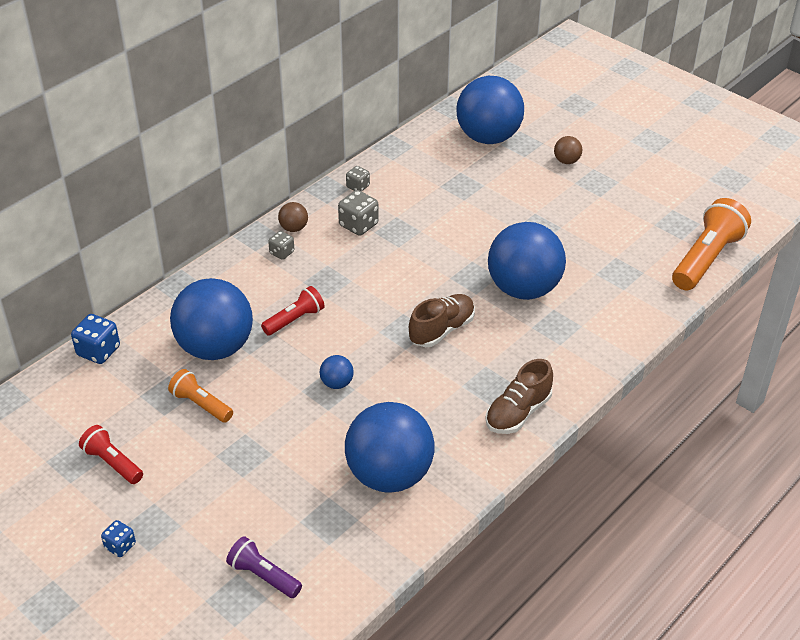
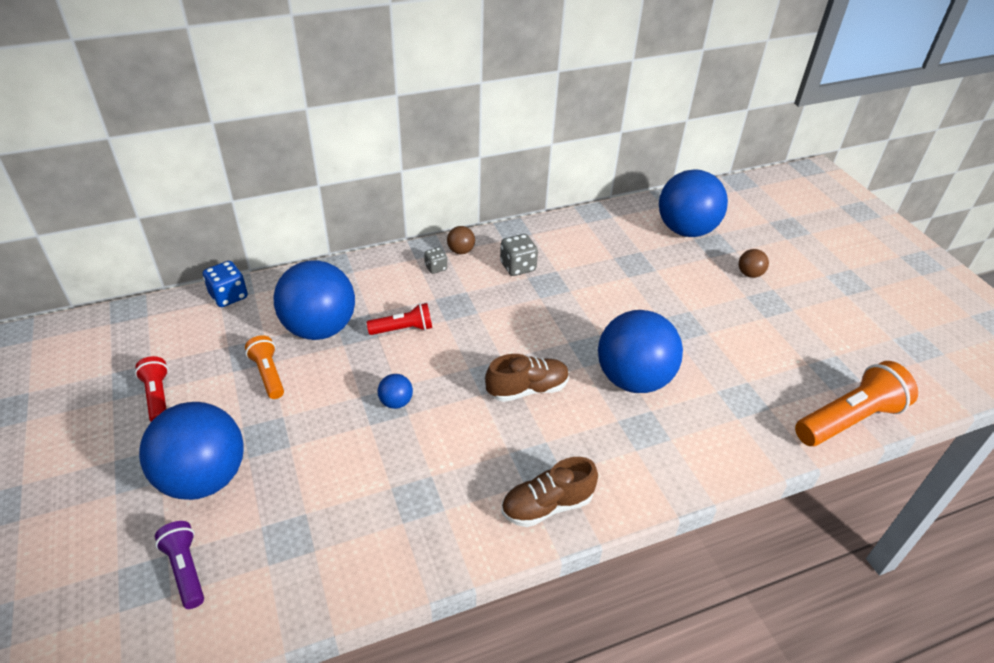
camera: 25 degrees right, 0 degrees up
blue dice [101,520,136,557] -> none
blue ball [345,402,434,493] -> blue ball moved to [139,402,244,500]
grey dice [346,166,370,192] -> none

